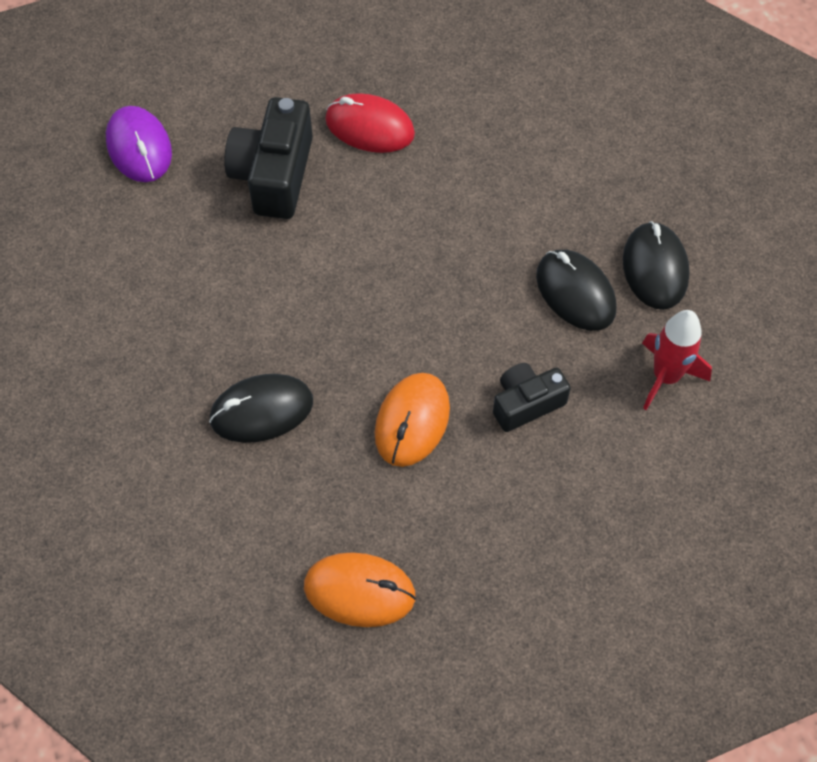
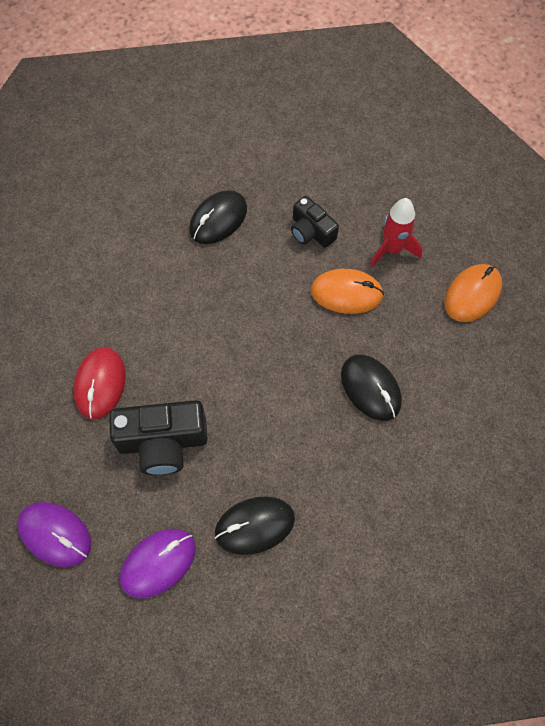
camera: 105 degrees left, 5 degrees up
orange mouse [304,552,416,627] -> orange mouse turned 45 degrees clockwise [444,264,502,322]
black mouse [623,221,690,310] -> black mouse moved to [215,496,295,555]
red rocket [642,310,712,410] -> red rocket moved to [370,198,423,267]
none -> purple mouse [17,502,91,567]

